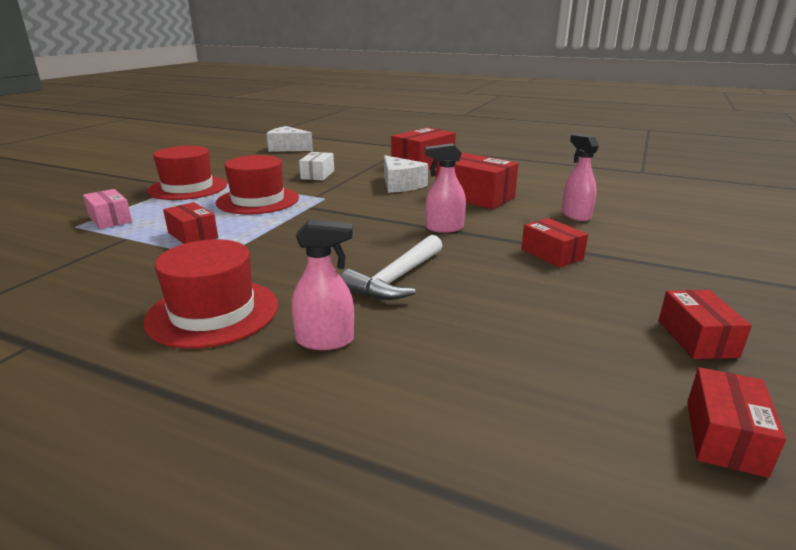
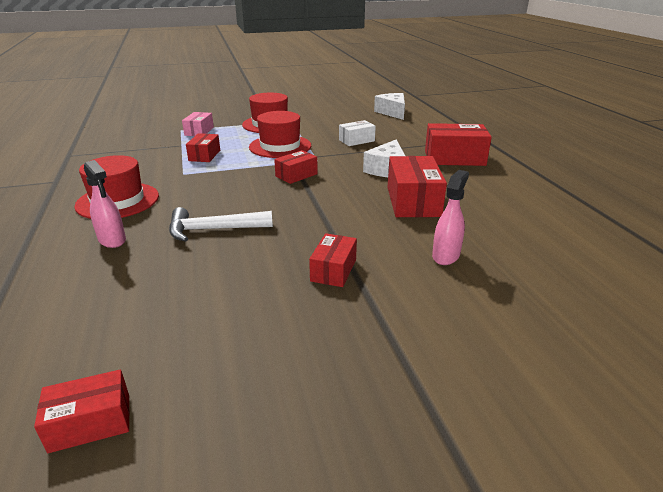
camera: 50 degrees right, 5 degrees up
pink spray bottle [425,143,466,233] -> none
red box [658,290,752,359] -> red box moved to [274,150,318,184]

